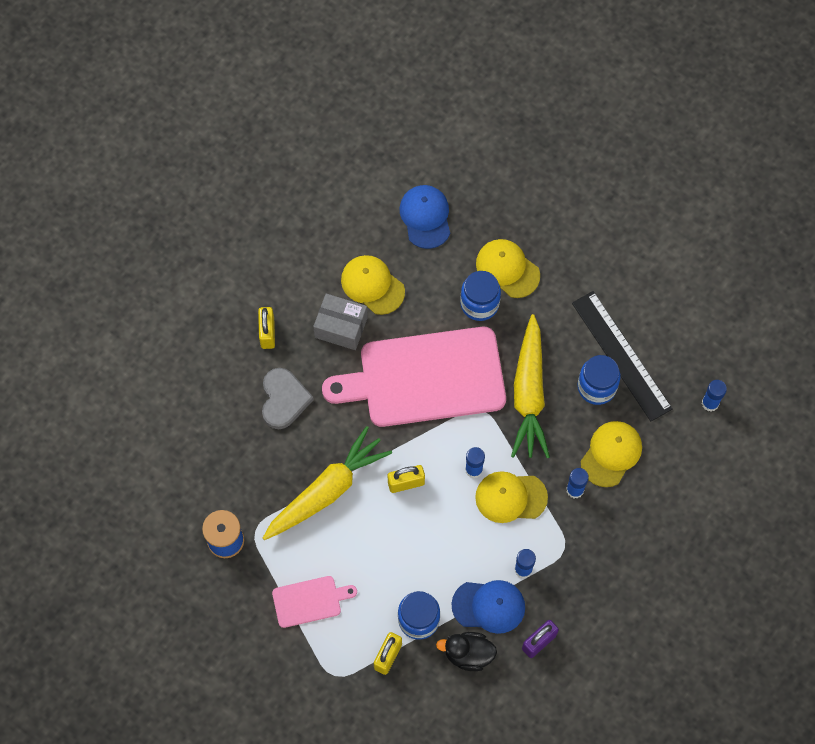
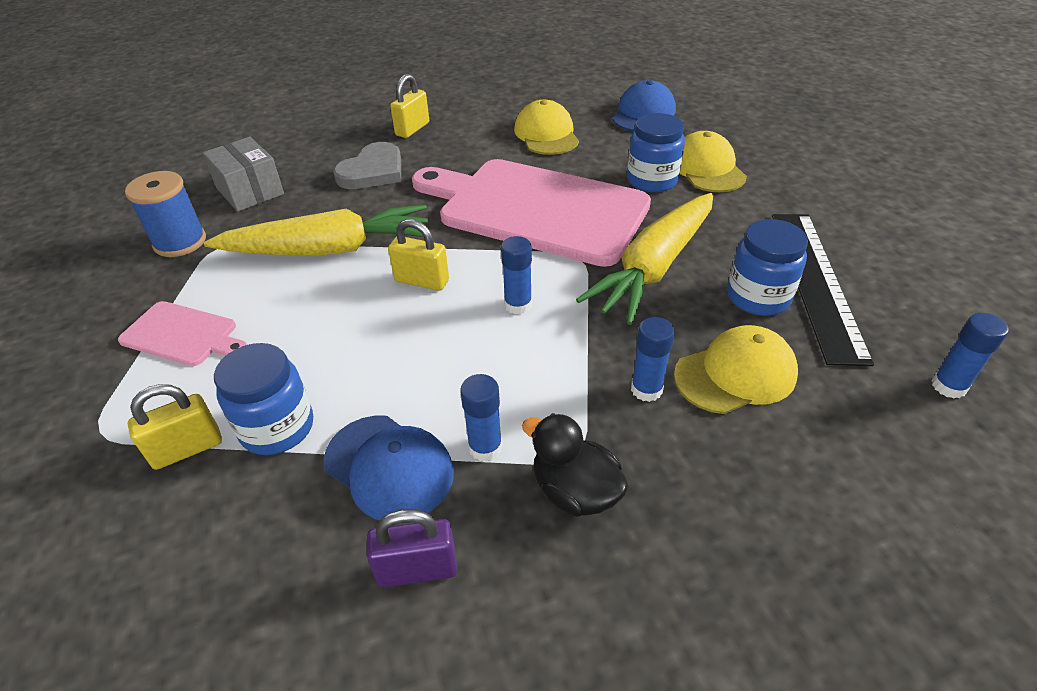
camera: 35 degrees right, 25 degrees down
grey box [313,293,368,350] -> grey box moved to [203,137,284,212]
black duck [436,632,497,671] -> black duck moved to [522,413,629,517]
yellow cap [475,471,548,523] -> none

